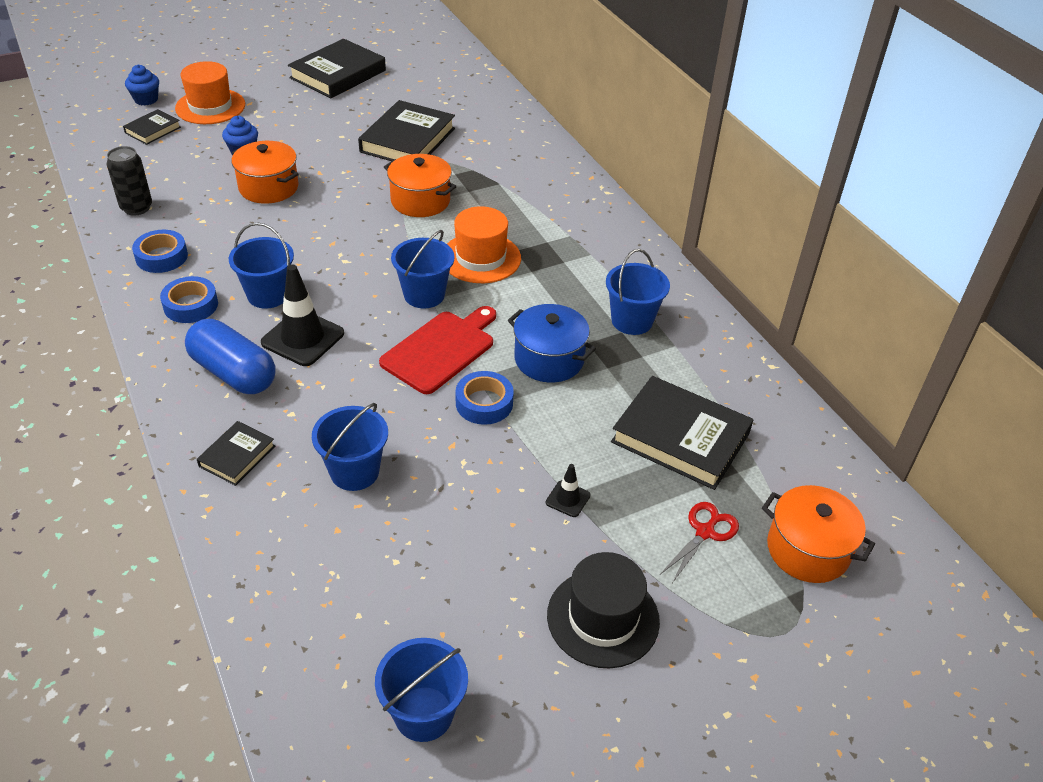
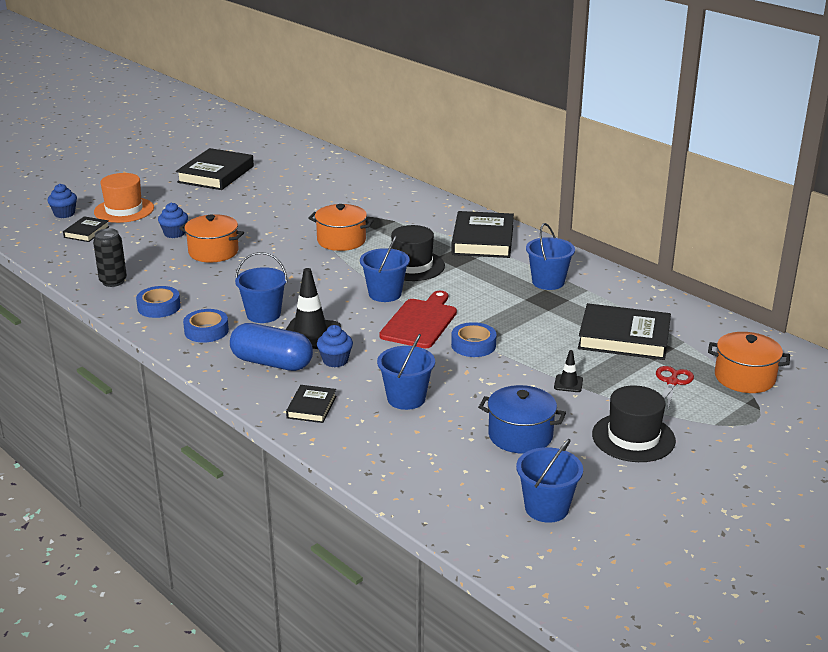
camera: 15 degrees left, 15 degrees down
black book [358,100,455,161] -> black book moved to [451,211,514,258]
orange hat [447,206,521,283] -> black hat [391,225,445,281]
blue pot [508,304,596,383] -> blue pot moved to [478,385,566,454]
none -> blue cupcake [317,325,353,367]

